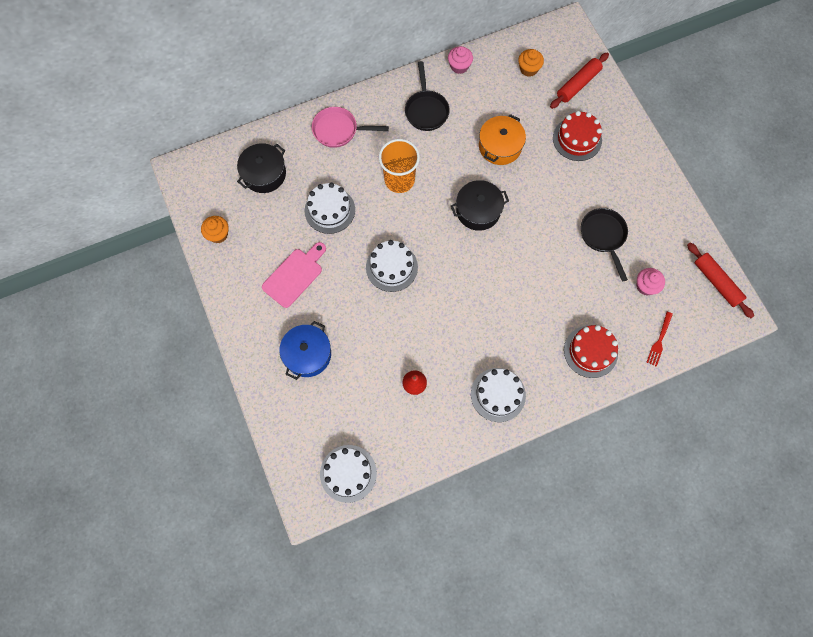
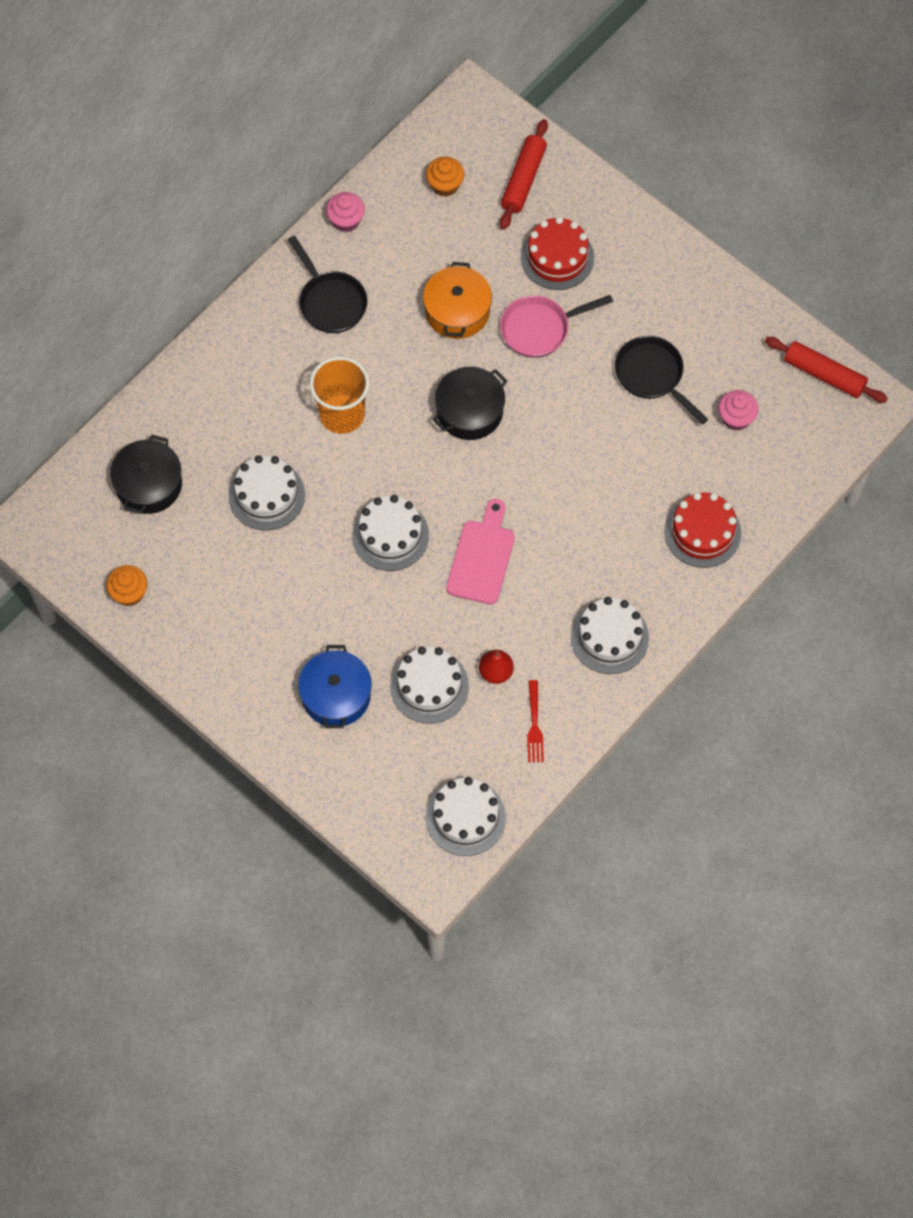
camera: 25 degrees left, 5 degrees down
pink cutting board [262,242,326,308] -> pink cutting board moved to [446,499,515,605]
pink pan [312,107,389,148] -> pink pan moved to [500,295,613,358]
red fork [646,312,673,367] -> red fork moved to [527,680,544,762]
none -> white cake [390,646,469,724]

